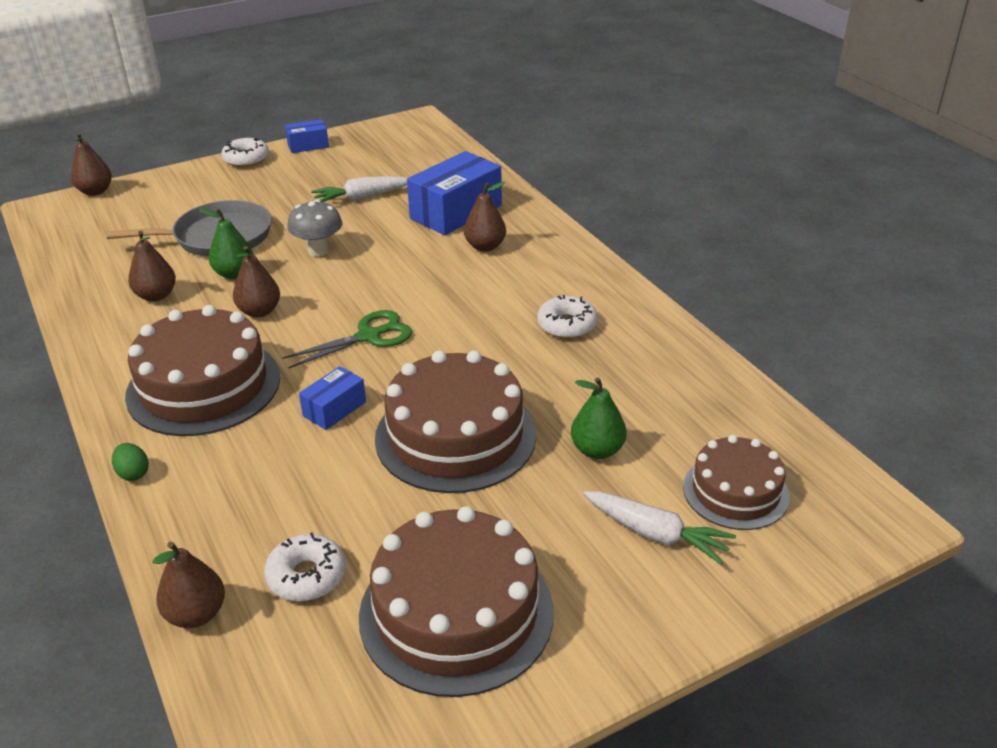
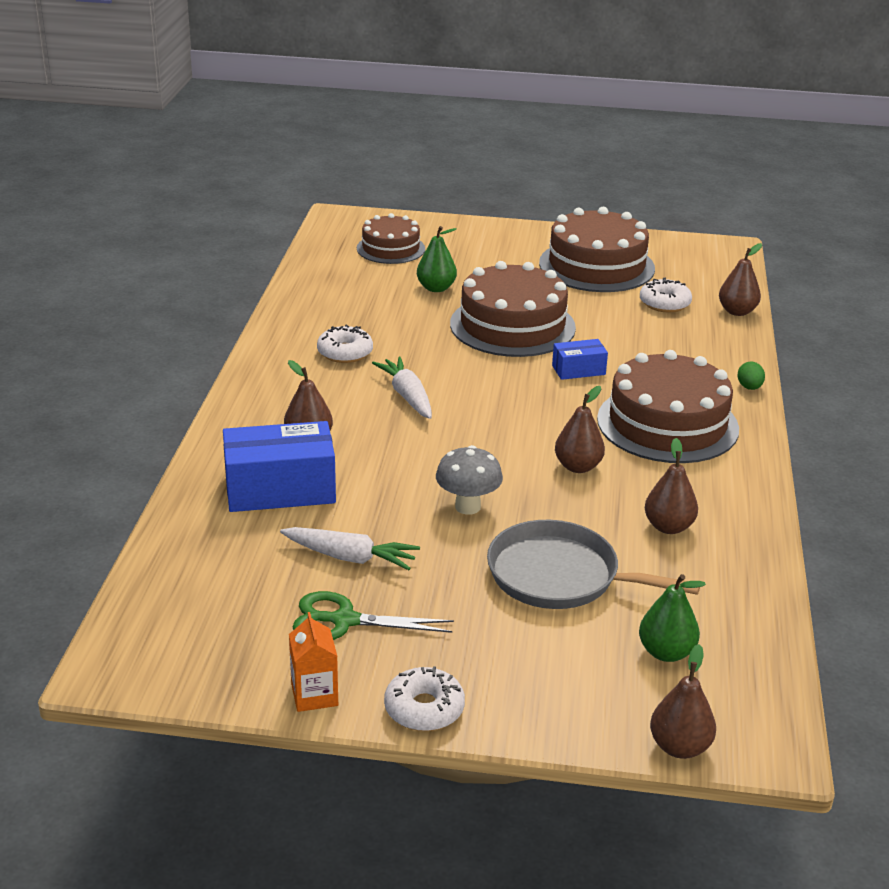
camera: 145 degrees left, 5 degrees down
green pear [199,208,253,279] -> green pear moved to [639,574,706,662]
green scissors [282,310,412,368] -> green scissors moved to [292,591,454,640]
blue box [285,119,329,153] -> orange carton [289,612,338,712]
white carrot [583,491,736,565] -> white carrot moved to [372,356,432,419]

